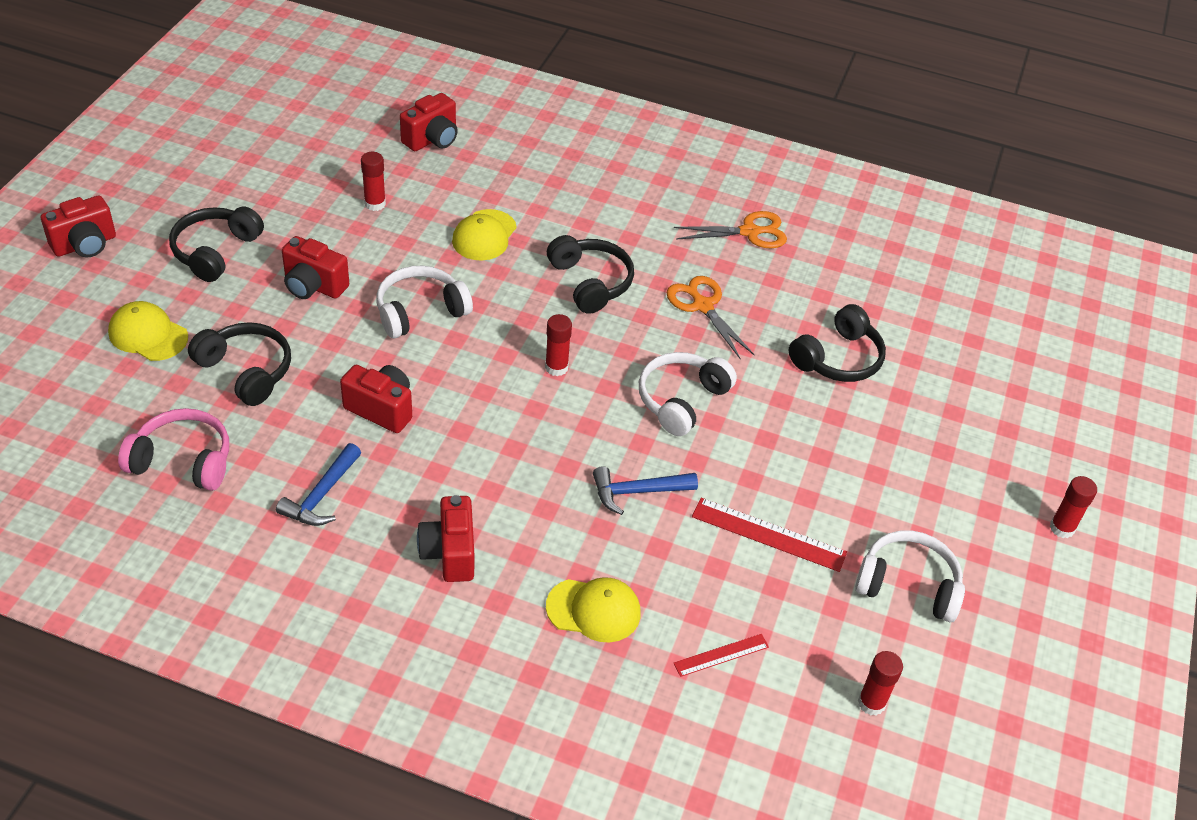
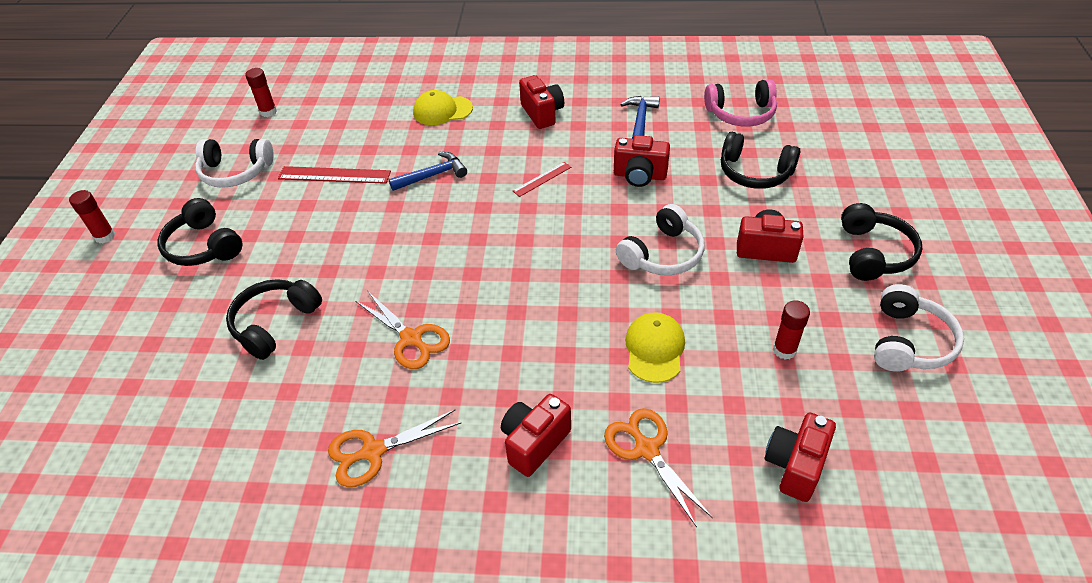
camera: 170 degrees right, 0 degrees up
red camera [41,196,116,257] -> red camera moved to [501,394,571,477]
yellow cap [108,301,188,361] -> none
red glue stick [545,314,572,376] -> none
black headphones [547,235,634,314] -> black headphones moved to [158,198,242,266]
white headphones [639,352,737,436] -> white headphones moved to [874,284,964,372]
red ruler [674,634,769,677] -> red ruler moved to [513,162,571,197]
none -> orange scissors [604,408,713,527]

